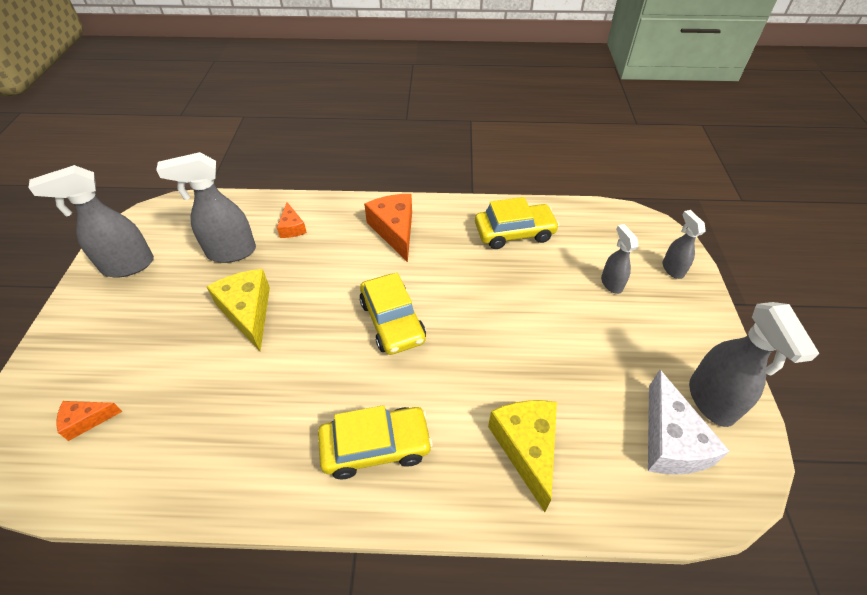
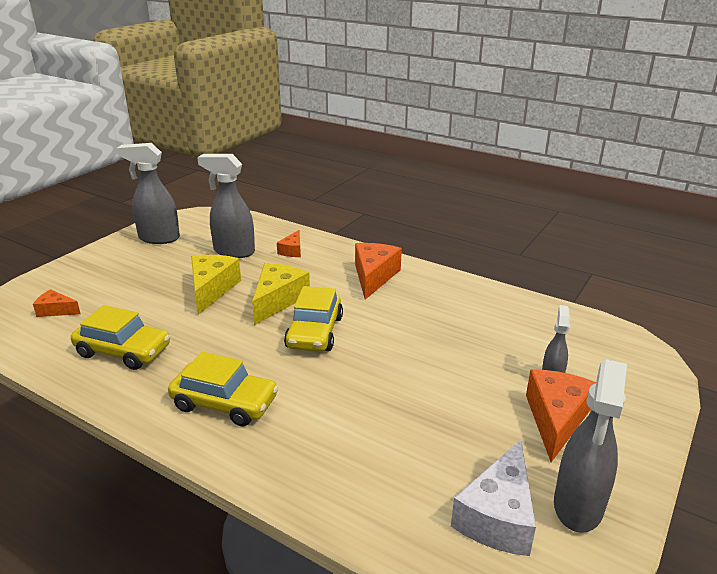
camera: 30 degrees right, 20 degrees down
yellow car [475,197,559,249] -> yellow car moved to [71,305,170,370]
yellow cheese [488,400,557,512] -> yellow cheese moved to [252,263,310,325]
grey spray bottle [663,210,706,279] -> none
none -> orange cheese [526,369,596,462]

